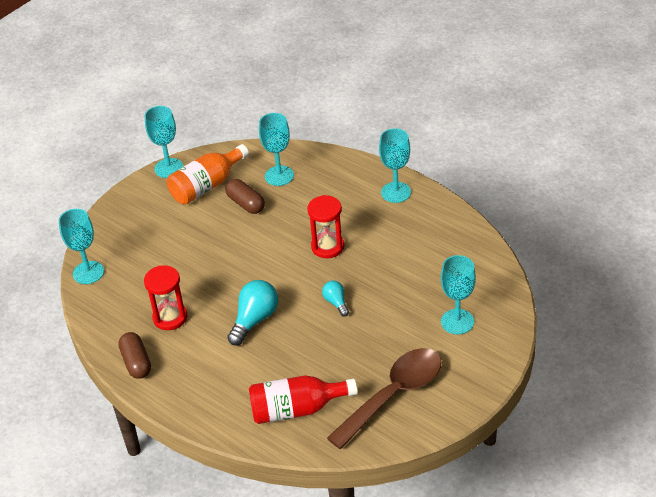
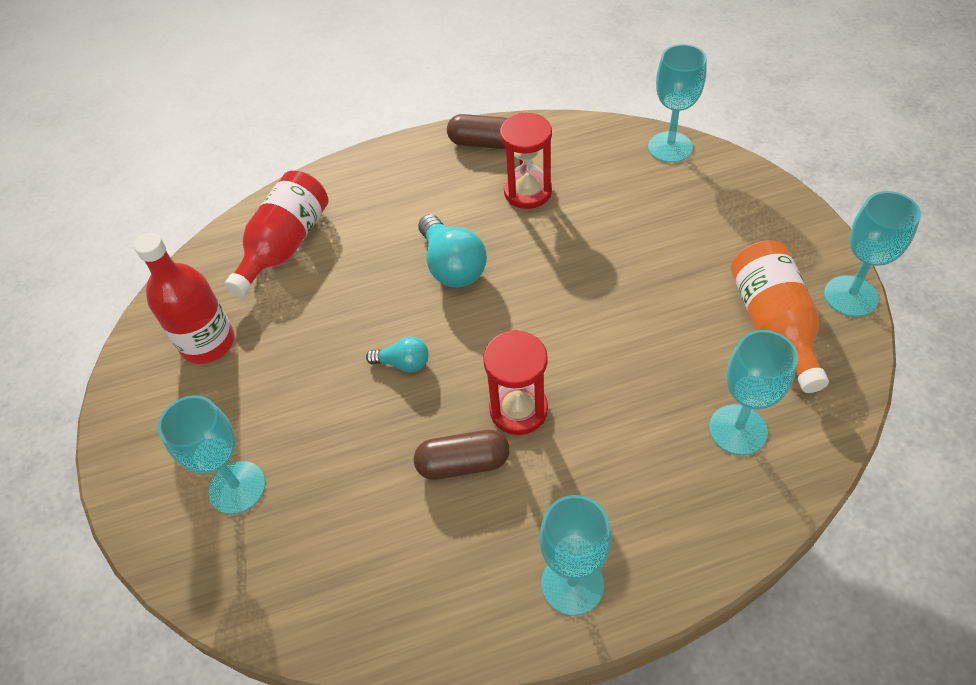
camera: 125 degrees right, 10 degrees up
brown capsule [225,179,265,214] -> brown capsule moved to [414,430,509,480]
brown spoon [327,348,442,449] -> red bottle [134,233,235,364]

